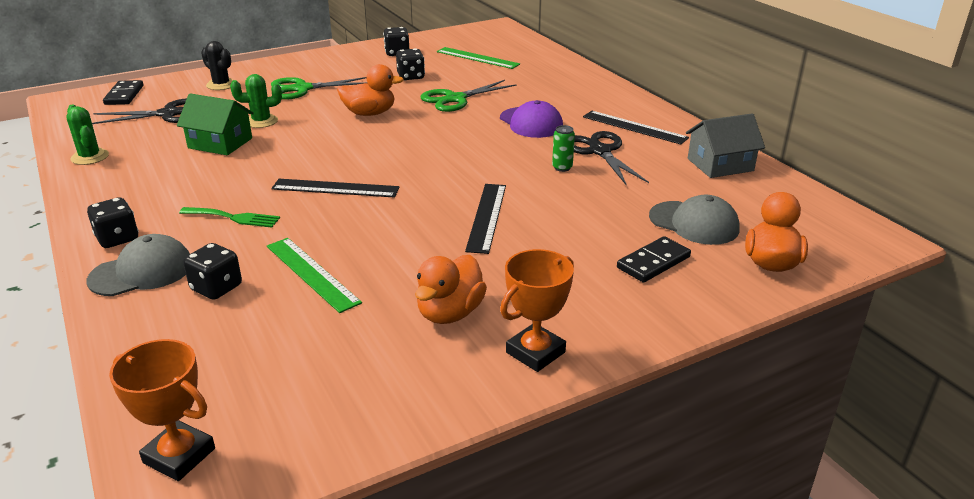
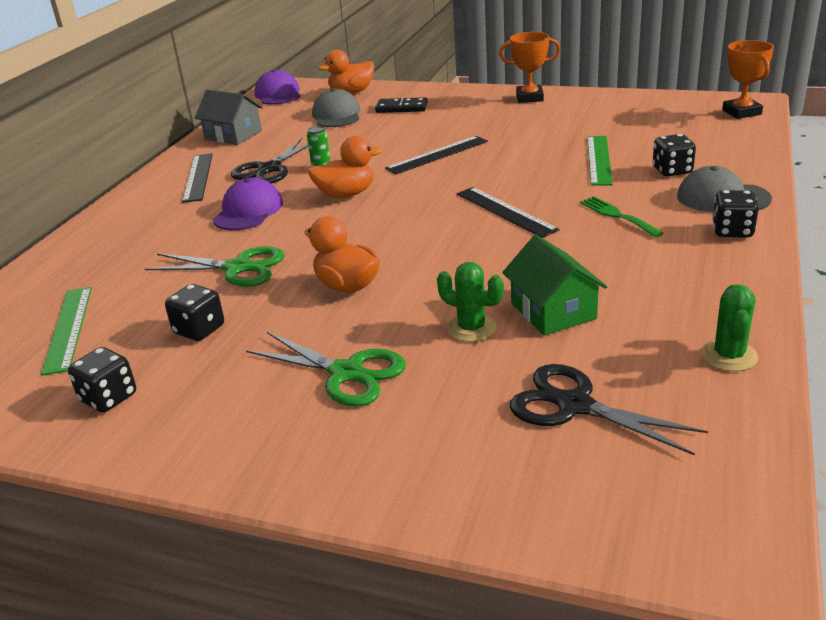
camera: 130 degrees left, 0 degrees up
black domino [103,80,143,105] -> none
black cactus [201,41,233,90] -> none
orange duck [415,255,487,324] -> orange duck moved to [308,136,383,198]
none -> purple cap [255,69,301,105]

